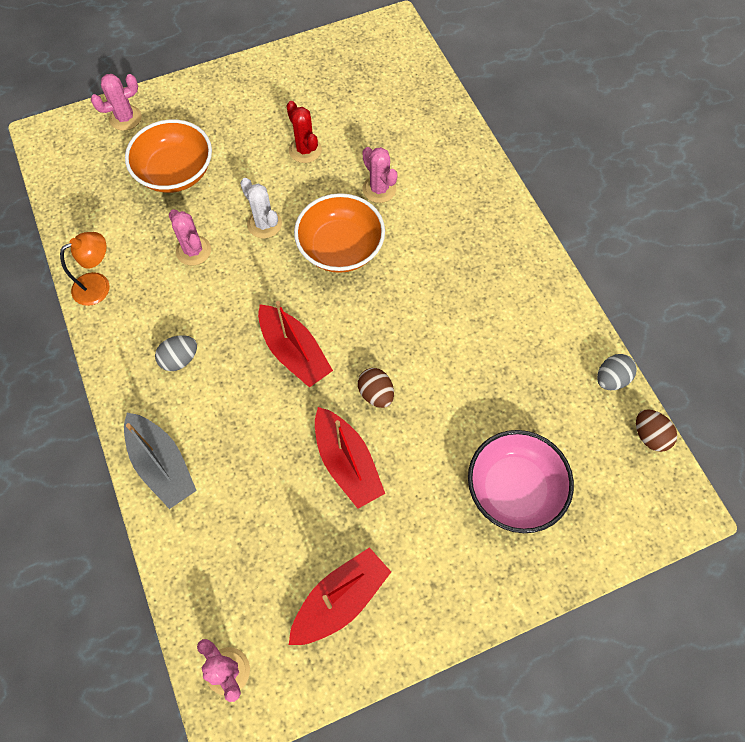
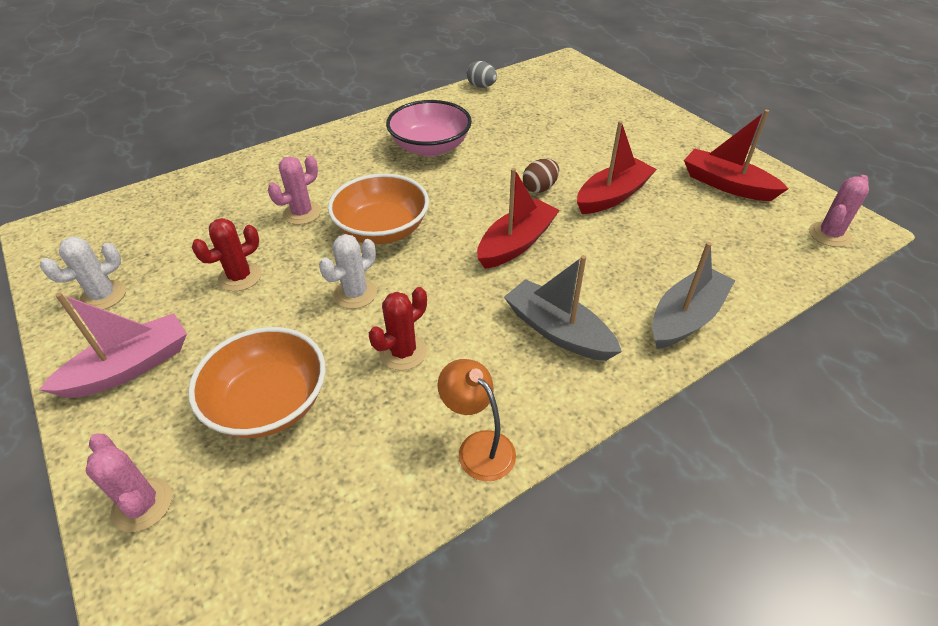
camera: 100 degrees left, 20 degrees down
grey egg [155,335,197,371] -> grey boat [504,255,622,361]
pink cactus [169,209,211,265] -> red cactus [369,287,427,371]
pink bowl [468,430,574,533] -> pink bowl moved to [386,100,472,156]
brown egg [636,409,677,452] -> none
none -> pink boat [39,293,187,398]
none -> white cactus [40,236,126,310]

